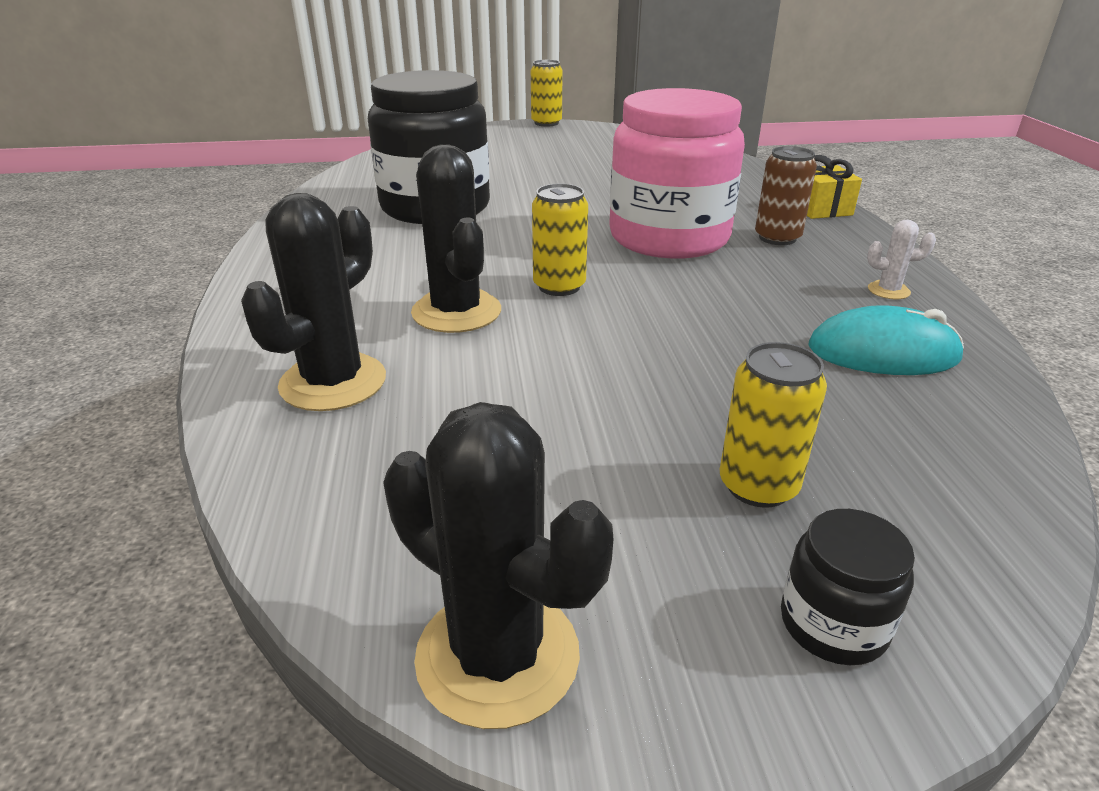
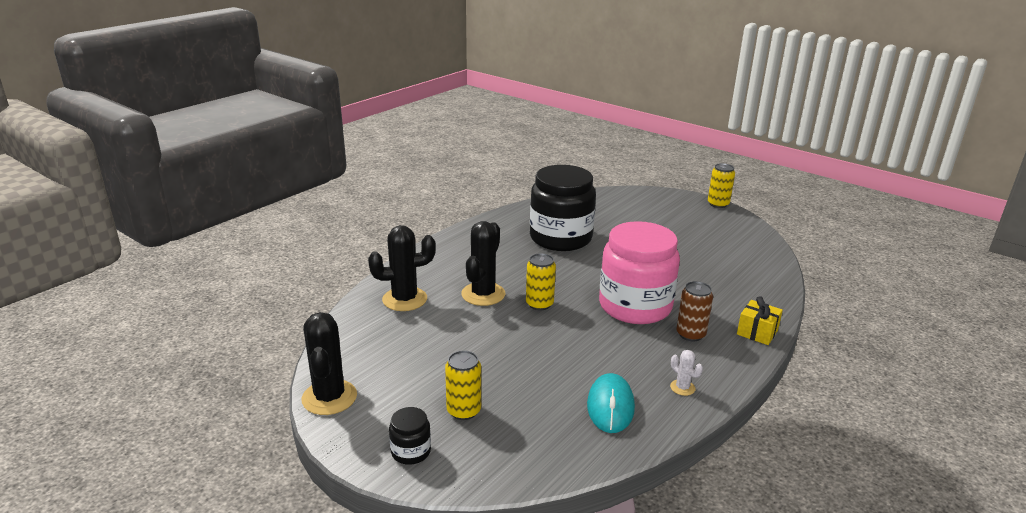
camera: 45 degrees right, 5 degrees down
turquoise mouse [808,305,964,375] -> turquoise mouse turned 45 degrees clockwise [587,373,635,433]

